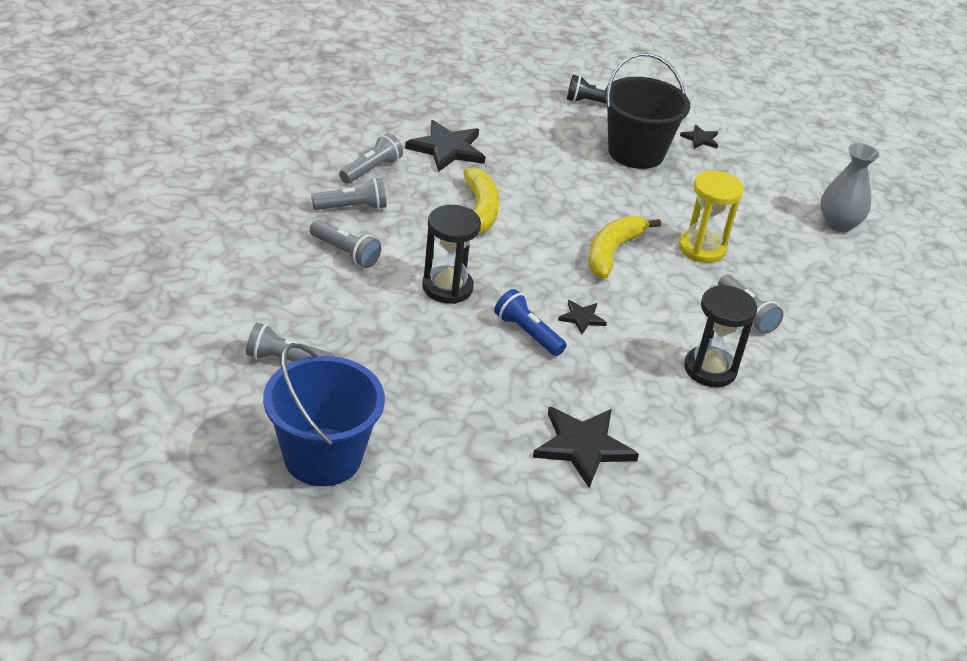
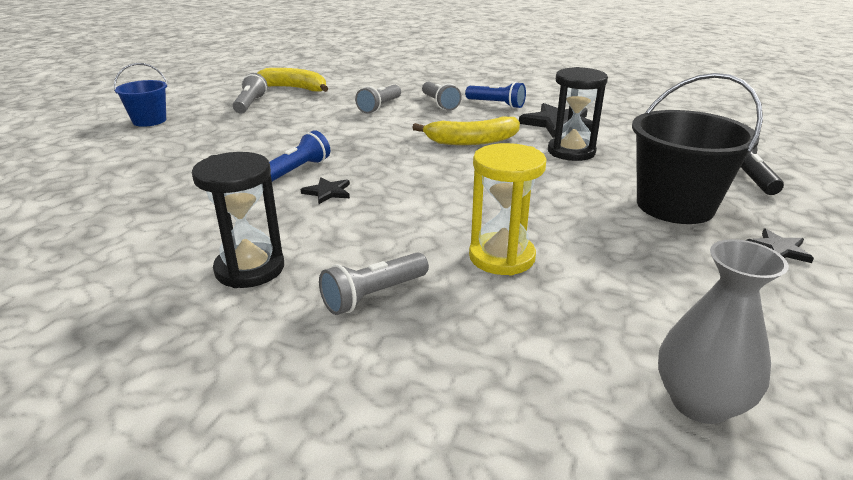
camera: 85 degrees right, 10 degrees down
blue bucket [263,343,385,486] -> blue bucket [114,63,168,127], size x0.58
grey flashlight [339,133,403,184] -> blue flashlight [465,82,526,109]
black hourglass [422,205,481,304] -> black hourglass moved to [548,67,608,161]
black star [533,407,639,488] -> none
yellow banana [588,216,661,279] -> yellow banana moved to [257,68,329,92]

